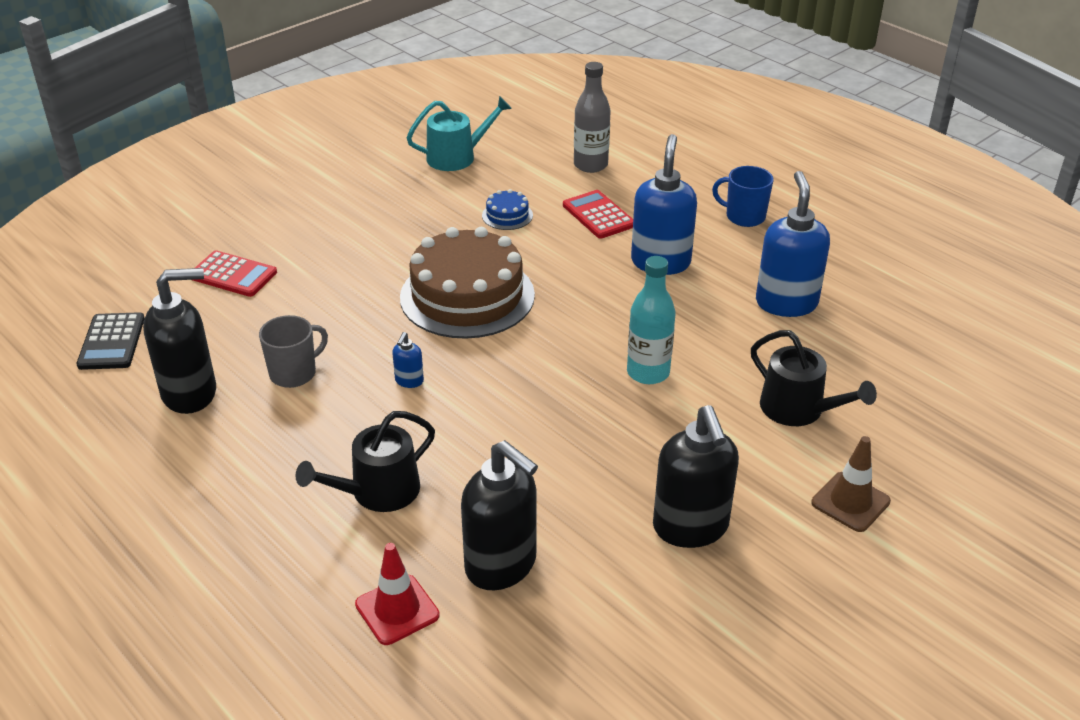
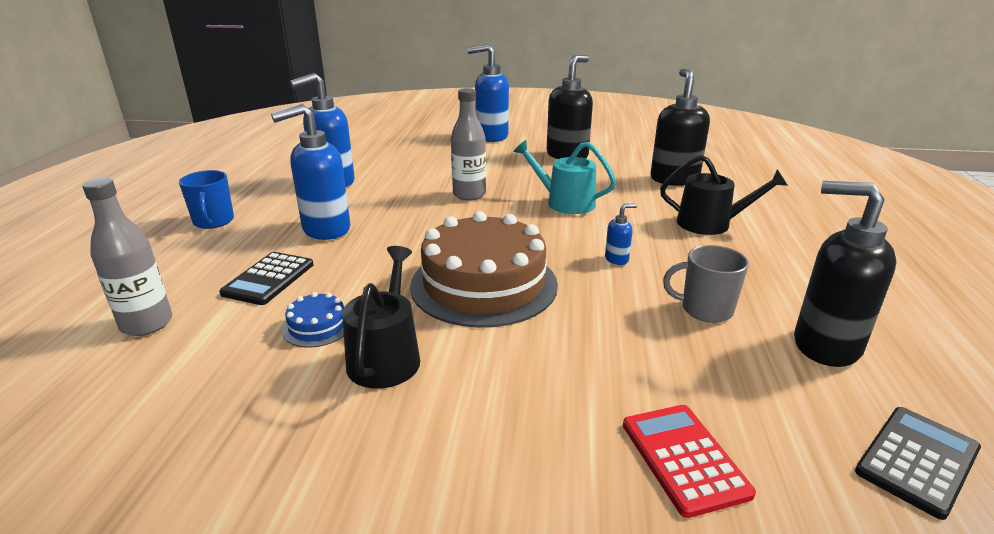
camera: 130 degrees left, 10 degrees down
red traffic cone [355,543,440,645] -> none
turquoise watering can [407,96,512,171] -> turquoise watering can moved to [513,140,616,214]
red calculator [563,190,633,239] -> black calculator [219,252,314,305]
turquoise bottle [627,256,676,384] -> grey bottle [451,88,486,200]
black watering can [751,330,877,426] -> black watering can moved to [342,246,420,389]
brown traffic cone [811,436,891,532] -> blue soap dispenser [467,44,509,142]

